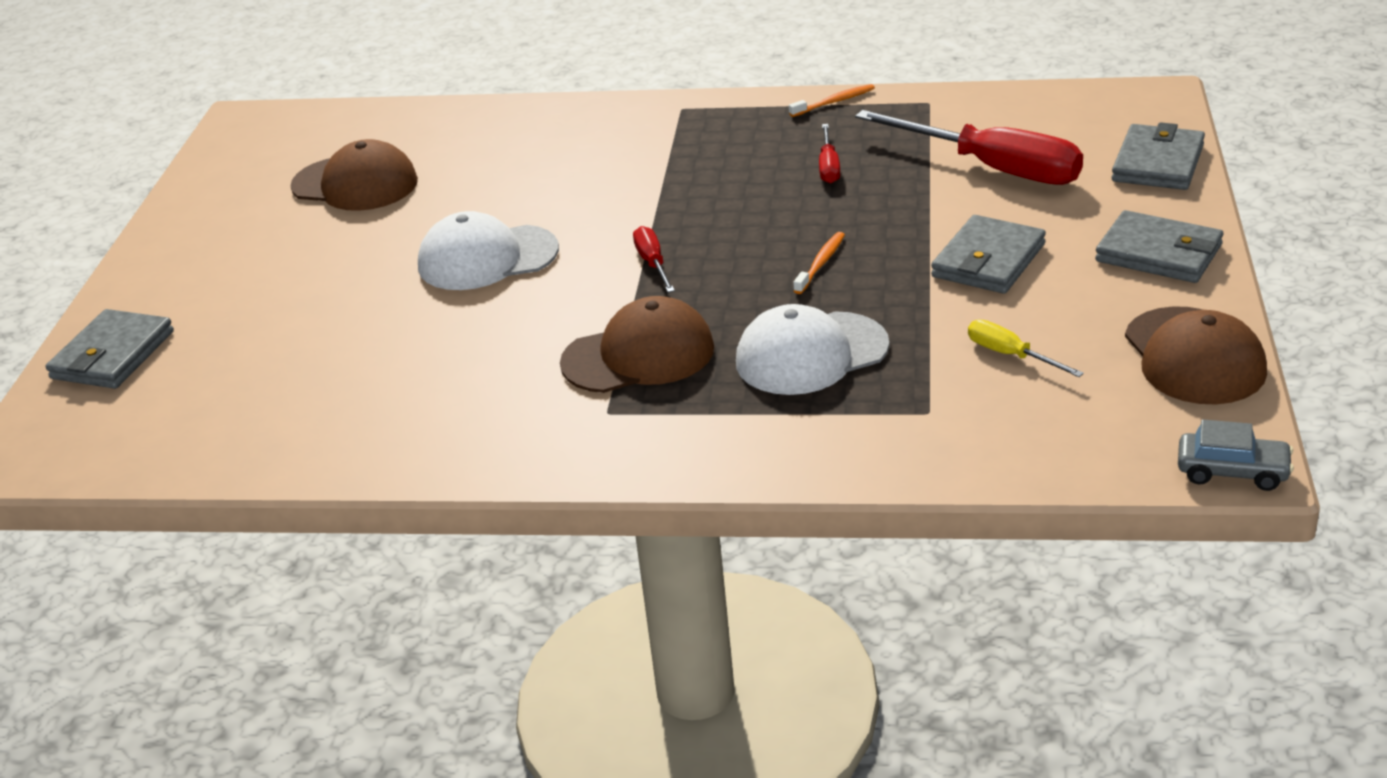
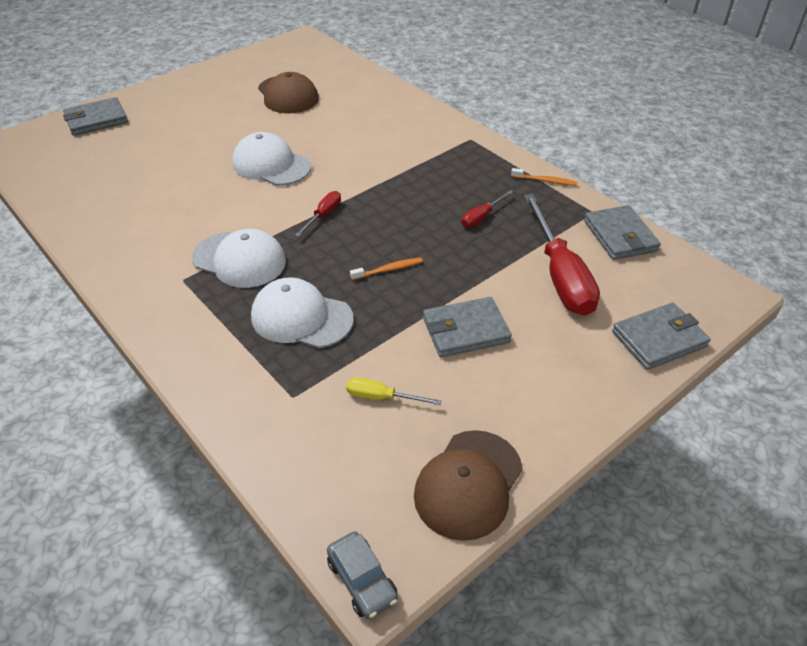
camera: 40 degrees right, 10 degrees up
brown cap [560,296,714,393] -> white cap [192,229,286,288]
yellow screwdriver [968,319,1084,377] -> yellow screwdriver turned 75 degrees counterclockwise [346,377,442,405]
grey wallet [1095,210,1223,283] -> grey wallet moved to [584,205,661,260]

